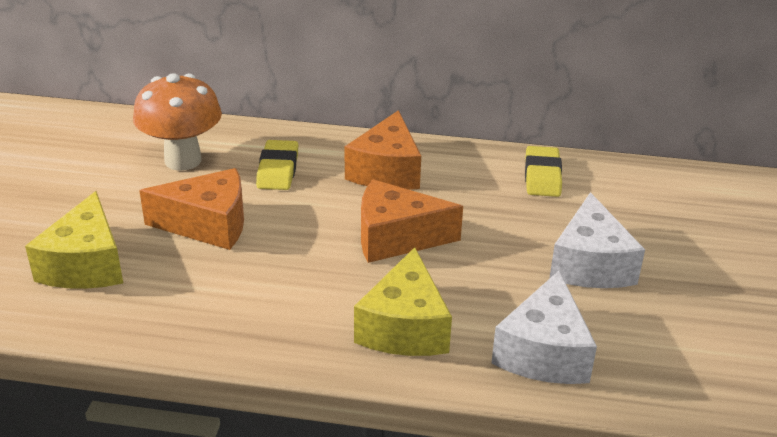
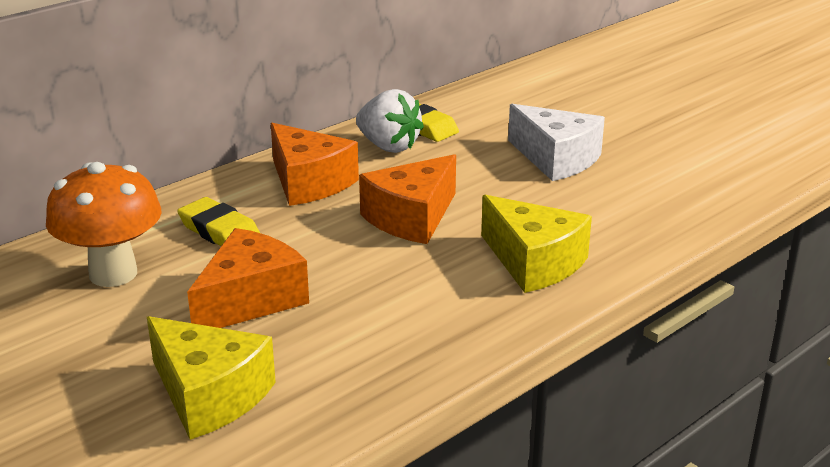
camera: 50 degrees left, 5 degrees down
white cheese [491,271,597,384] -> none
none -> white strawberry [356,89,424,153]

